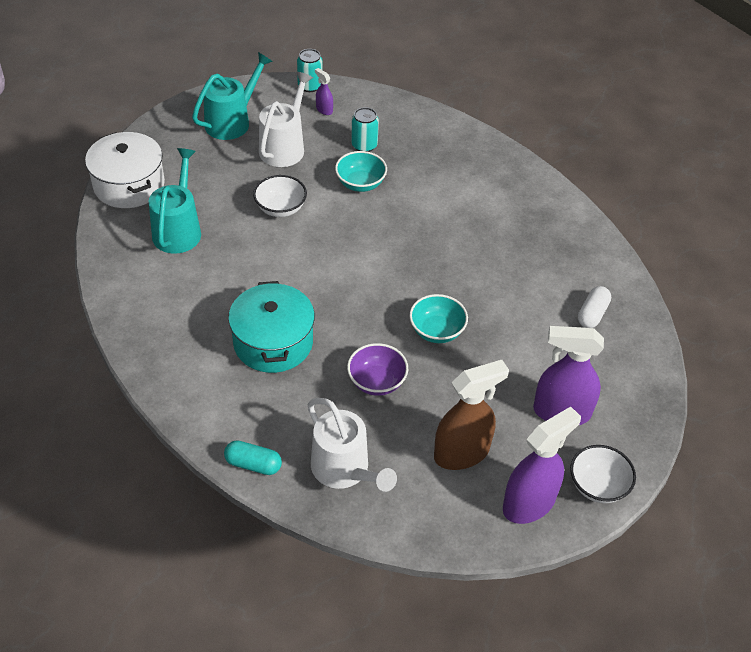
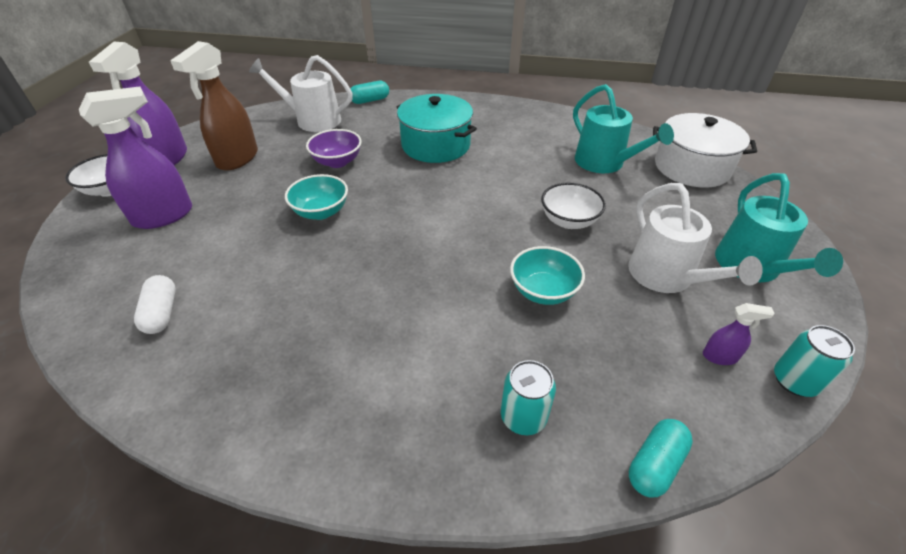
camera: 140 degrees right, 5 degrees down
turquoise can [351,107,379,152] -> turquoise can moved to [501,360,556,435]
none -> turquoise capsule [629,419,693,497]

